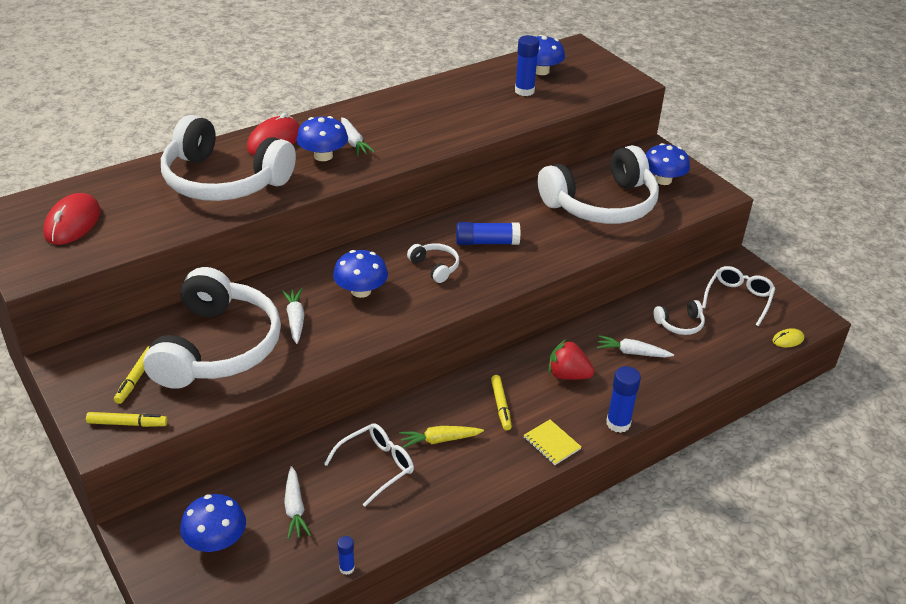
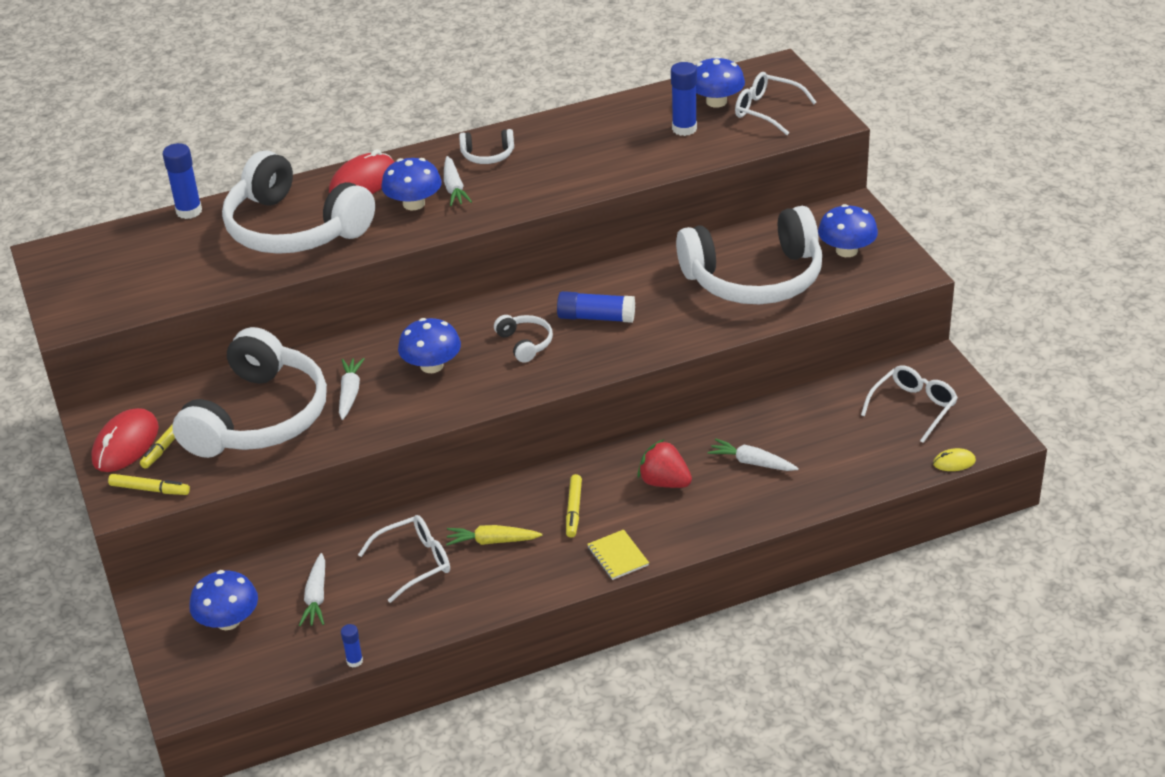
camera: 15 degrees right, 0 degrees up
red mouse [43,193,101,245] -> red mouse moved to [91,408,159,472]
blue glue stick [606,366,641,433] -> blue glue stick moved to [163,143,202,219]
white headphones [653,300,705,335] -> white headphones moved to [459,129,514,164]
none -> white glasses [735,72,816,135]

